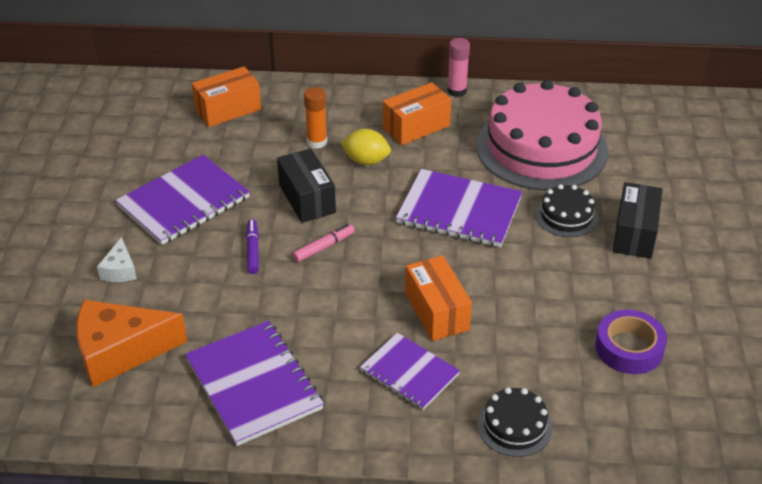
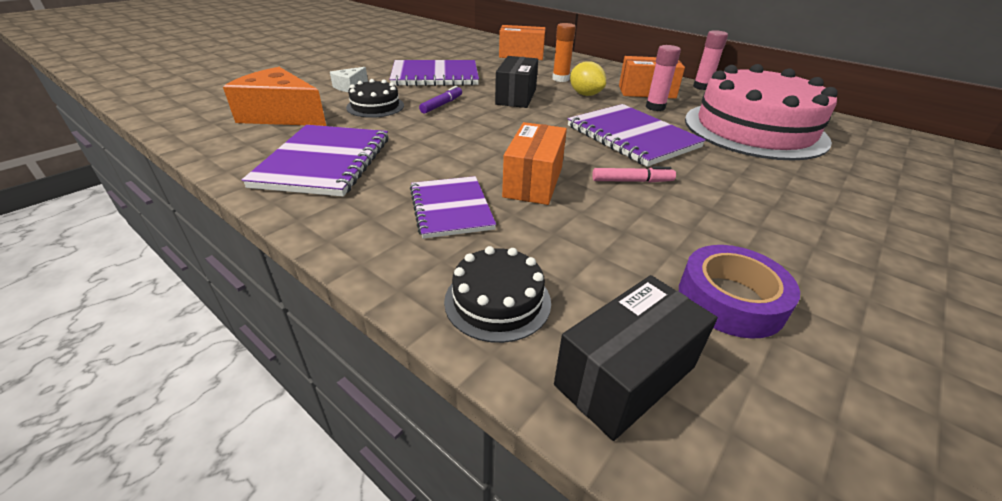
camera: 35 degrees right, 5 degrees down
pink marker [292,224,355,262] -> pink marker moved to [592,167,676,183]
black cake [535,184,598,237] -> black cake moved to [346,79,404,118]
black box [613,182,663,259] -> black box moved to [554,275,718,441]
none -> pink glue stick [646,45,681,111]

